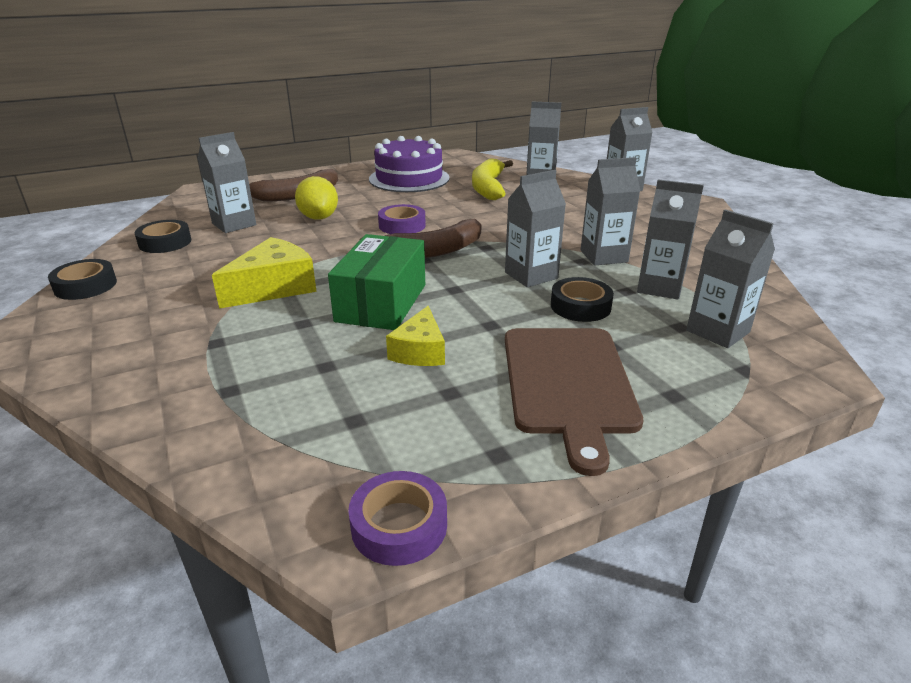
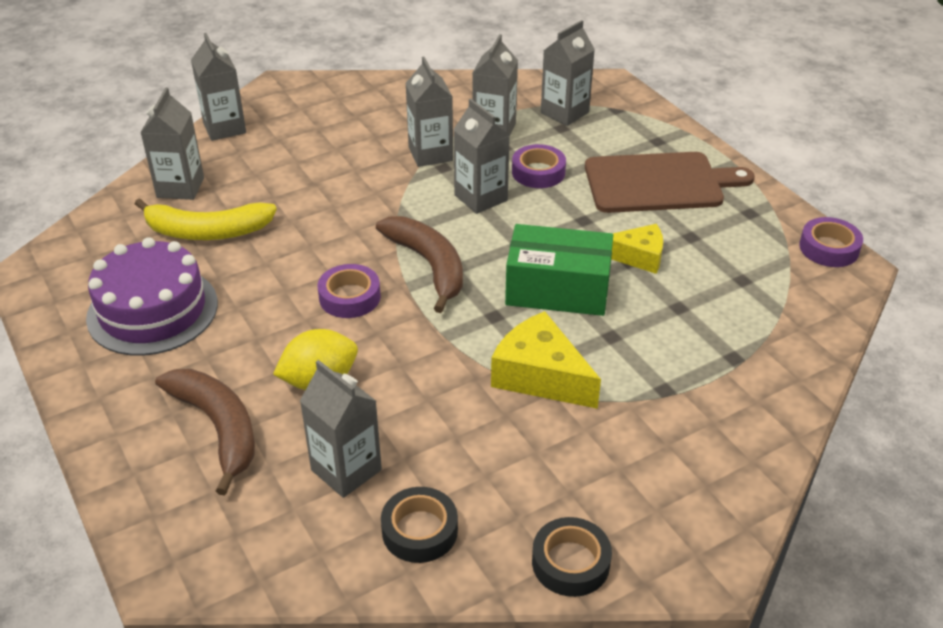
camera: 95 degrees left, 10 degrees up
black tape [551,277,614,322] -> purple tape [512,144,566,188]

